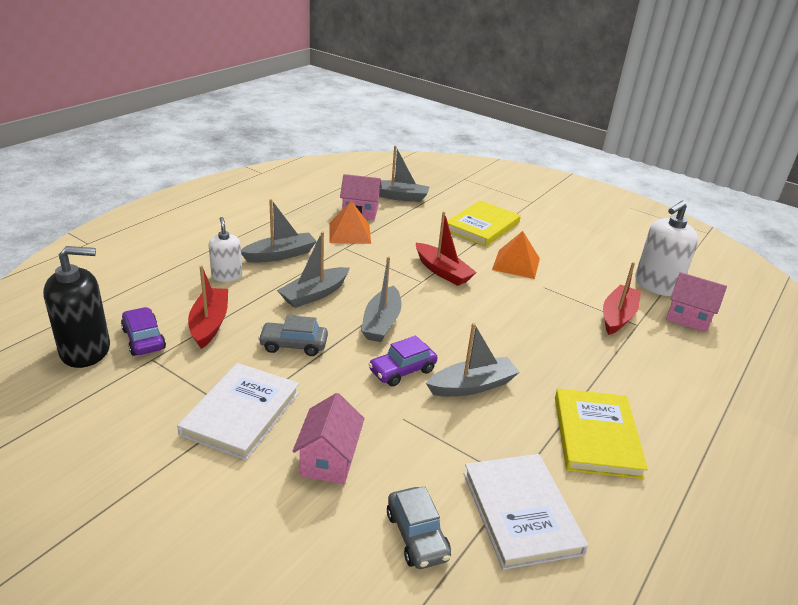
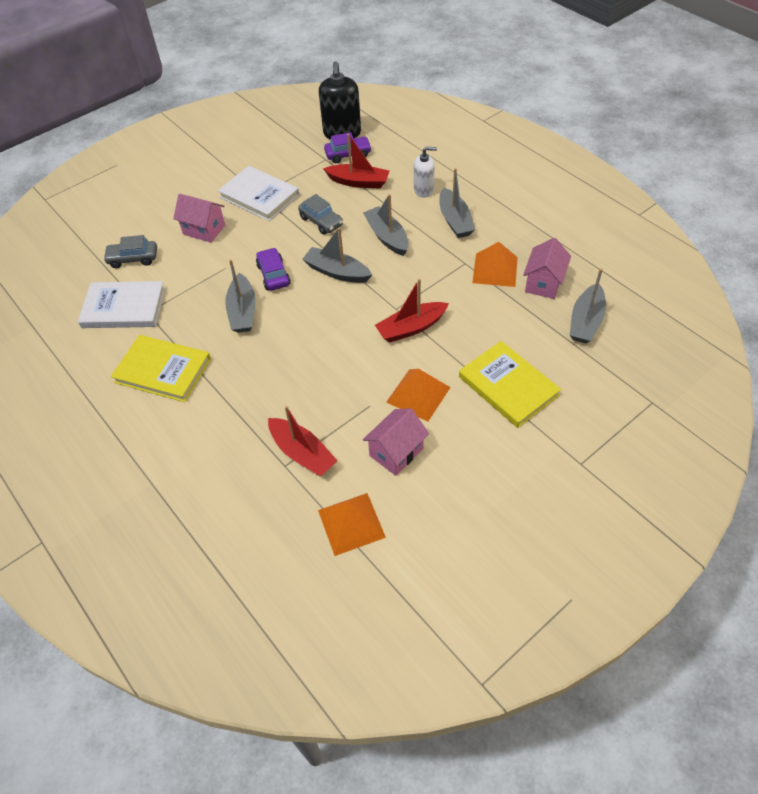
camera: 110 degrees right, 20 degrees up
grey car [258,315,328,356] -> grey car turned 120 degrees clockwise [298,194,343,235]
white soap dispenser [635,200,698,296] -> orange pyramid [318,493,386,556]
pink house [666,272,727,332] -> pink house moved to [363,408,429,476]

